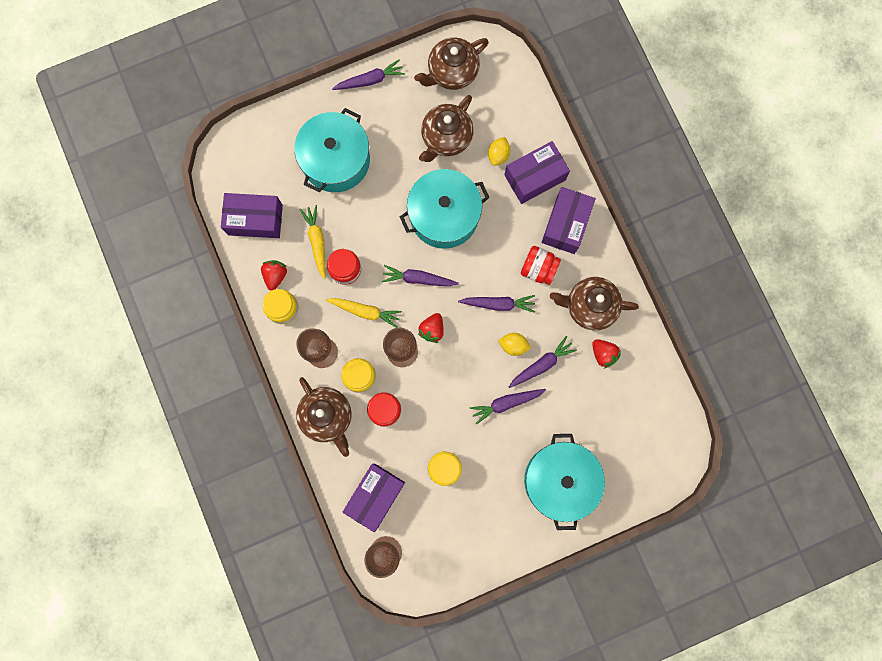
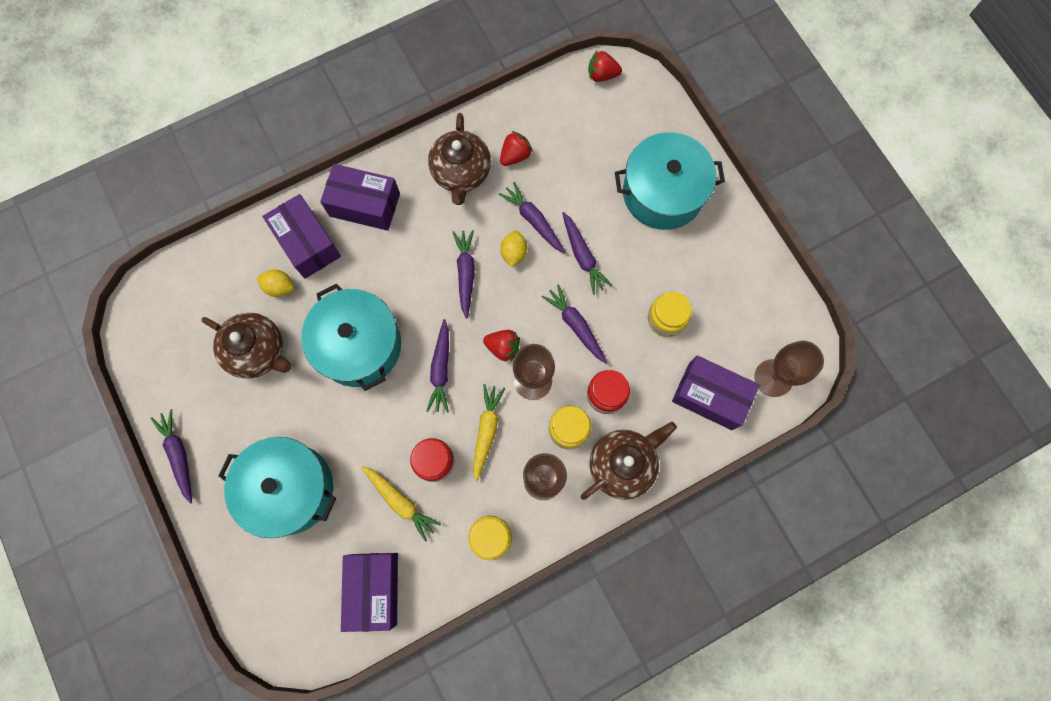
camera: 95 degrees left, 5 degrees down
red strawberry [261,260,287,290] -> red strawberry moved to [588,51,622,82]
yellow carrot [300,205,326,279] -> yellow carrot turned 120 degrees counterclockwise [362,466,441,542]
brown teapot [414,37,489,90] -> none
red jar [521,246,561,285] -> none
none -> purple carrot [541,284,607,363]

